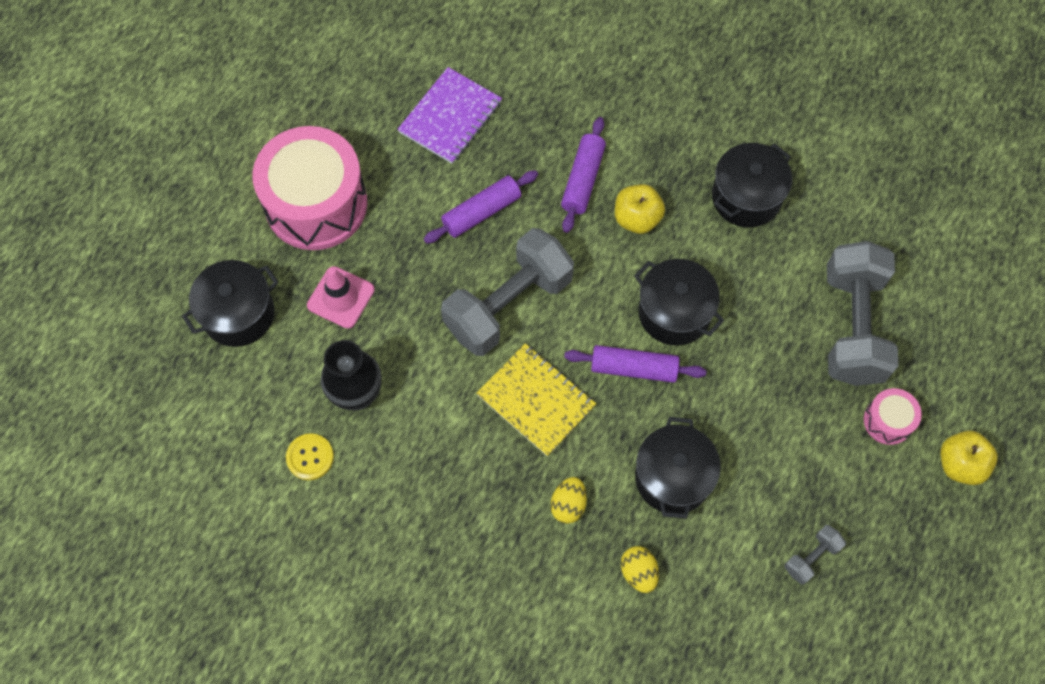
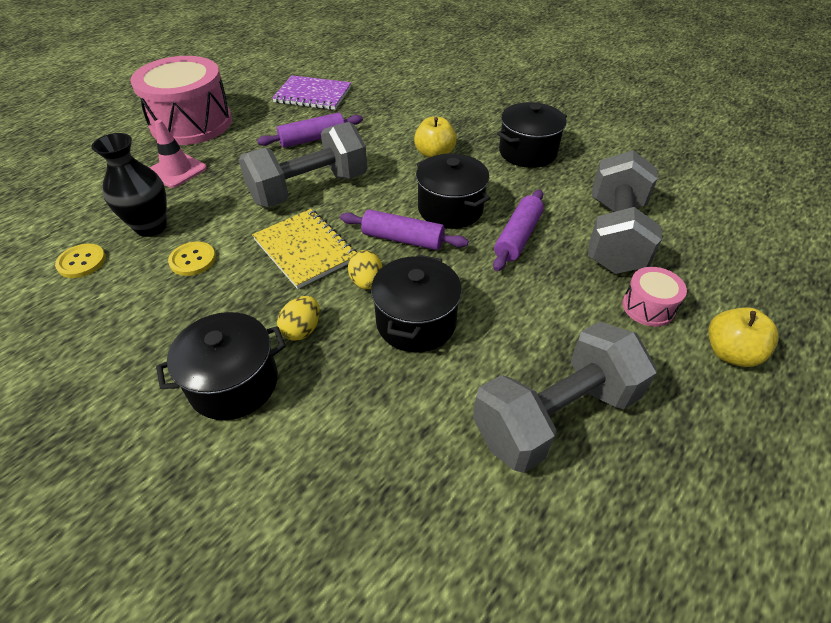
camera: 10 degrees right, 20 degrees down
black pot [182,260,279,347] -> black pot moved to [156,312,286,420]
purple notebook [397,67,502,164] -> purple notebook turned 60 degrees clockwise [272,75,351,110]
purple rolling pin [561,117,606,233] -> purple rolling pin moved to [493,189,544,271]
yellow egg [621,546,659,593] -> yellow egg moved to [348,250,382,289]
grey dumbbell [785,525,846,585] -> grey dumbbell [473,321,656,473], size x2.33
none -> yellow button [168,242,216,276]

